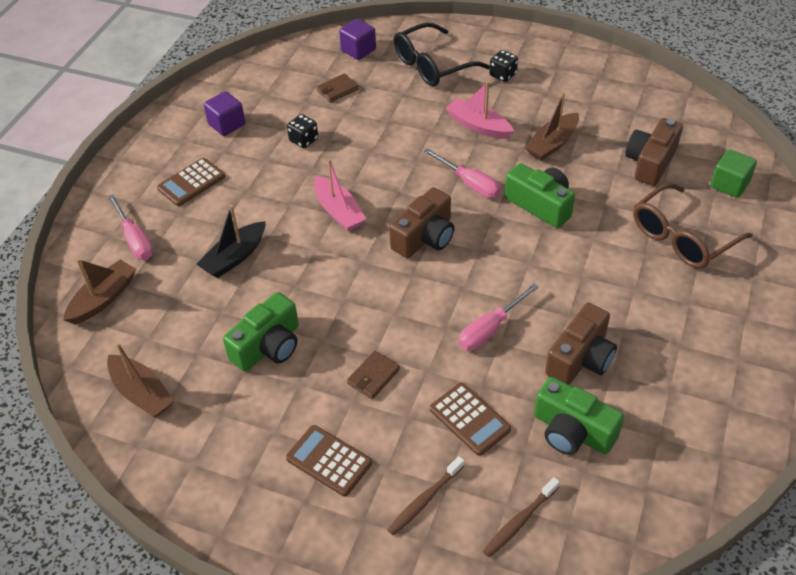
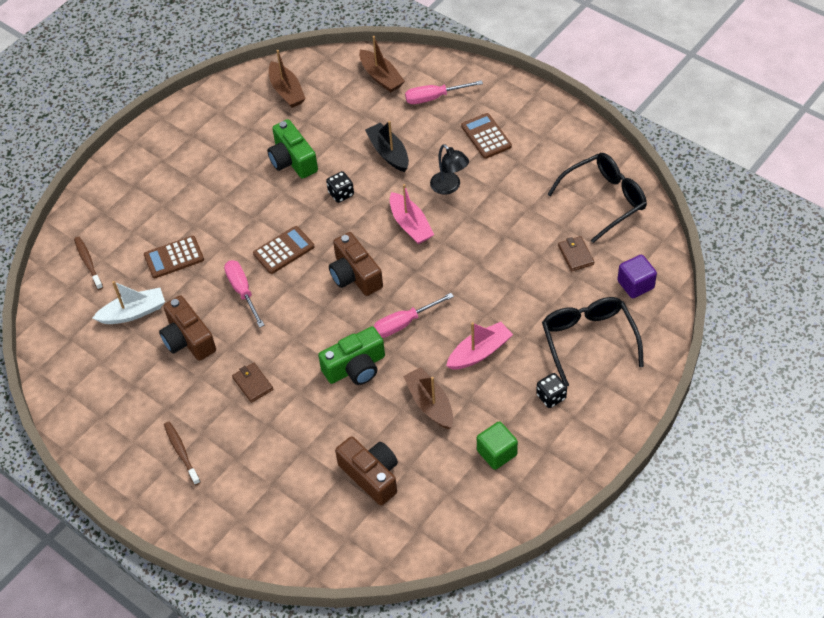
camera: 110 degrees right, 5 degrees up
brown boat [107,343,174,418] -> brown boat turned 90 degrees counterclockwise [269,50,306,108]
purple cube [204,91,245,136] -> none
brown calculator [286,425,372,496] -> brown calculator moved to [253,226,314,274]
black dice [287,114,318,148] -> black dice moved to [326,171,354,203]
pink boat [314,159,366,231] -> pink boat turned 105 degrees counterclockwise [390,184,434,244]
brown wallet [347,351,400,399] -> brown wallet moved to [232,363,273,403]
brown toothbrush [387,456,464,536] -> brown toothbrush moved to [164,421,201,485]
green camera [534,377,624,455] -> white boat [92,281,165,324]
brown glasses [633,183,753,268] -> none
green cube [711,149,757,198] -> green cube moved to [477,421,518,470]
none -> black lamp [430,144,469,195]
none -> black glasses [547,153,647,243]

